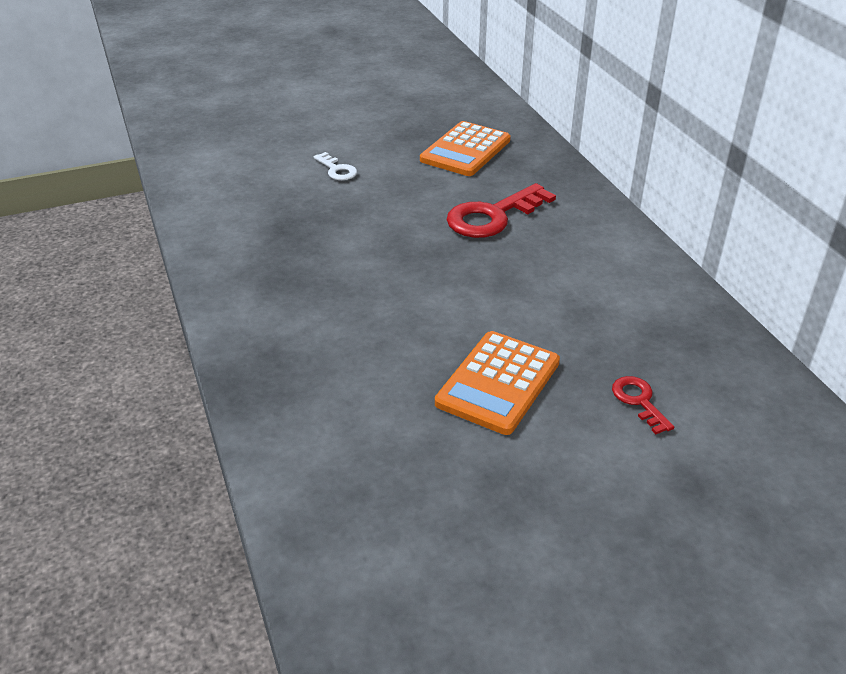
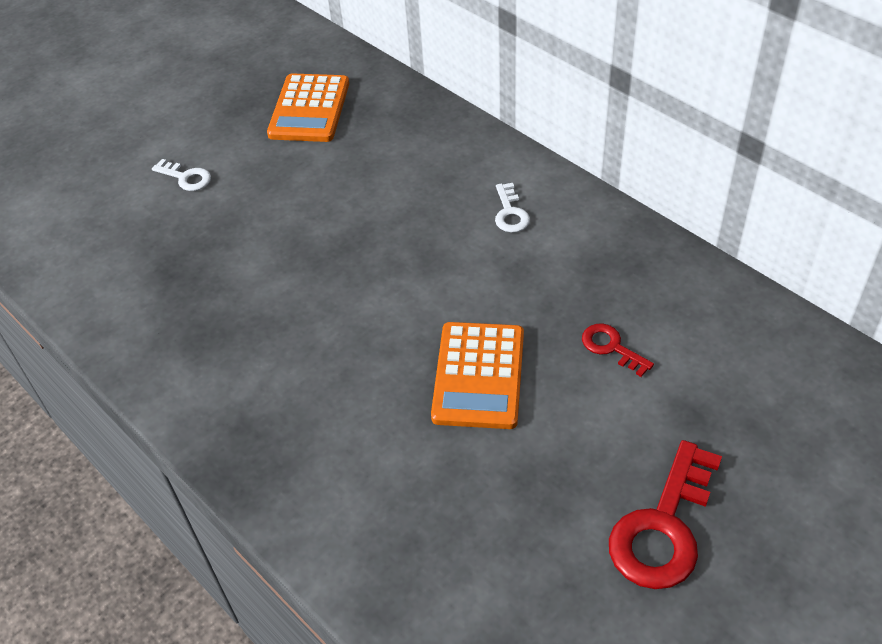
camera: 20 degrees left, 10 degrees up
red key [447,183,556,238] -> red key moved to [609,440,722,589]
none -> white key [495,183,530,233]

